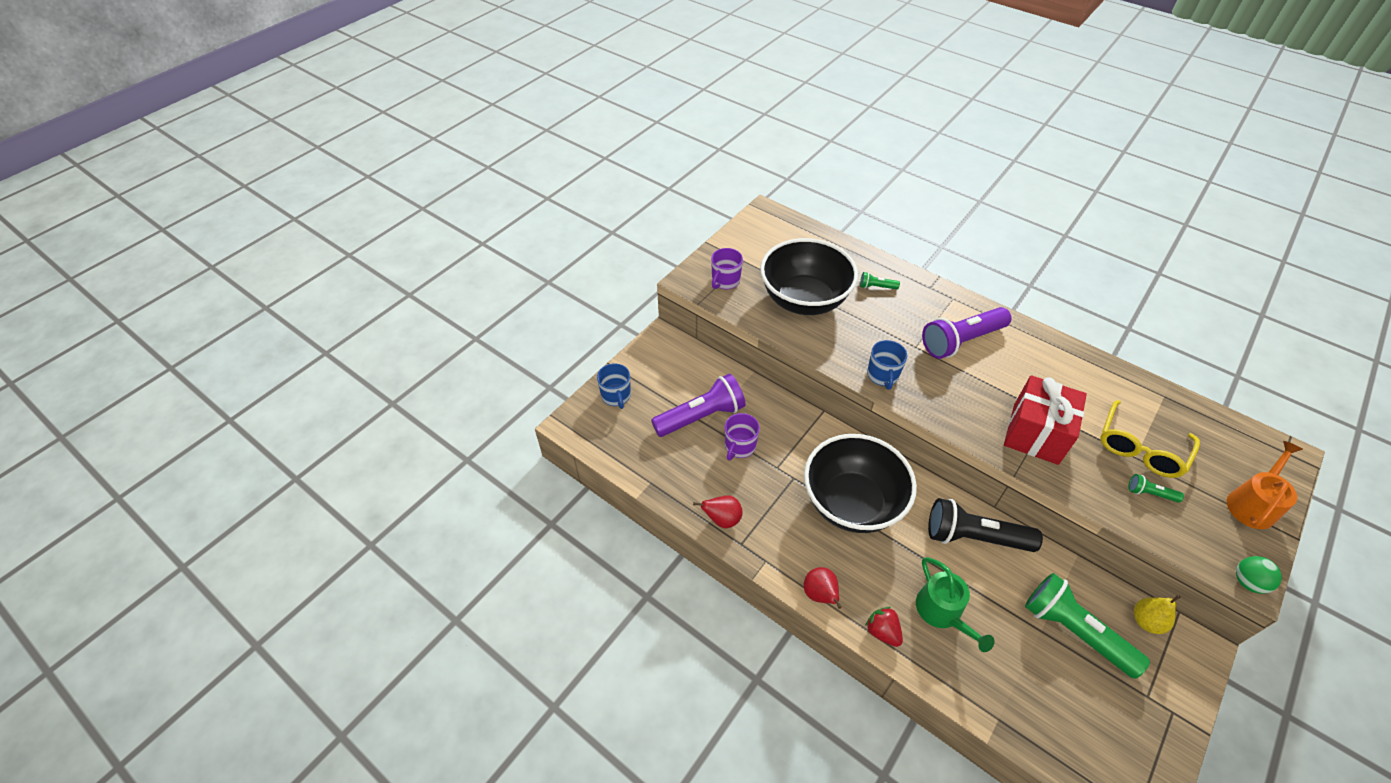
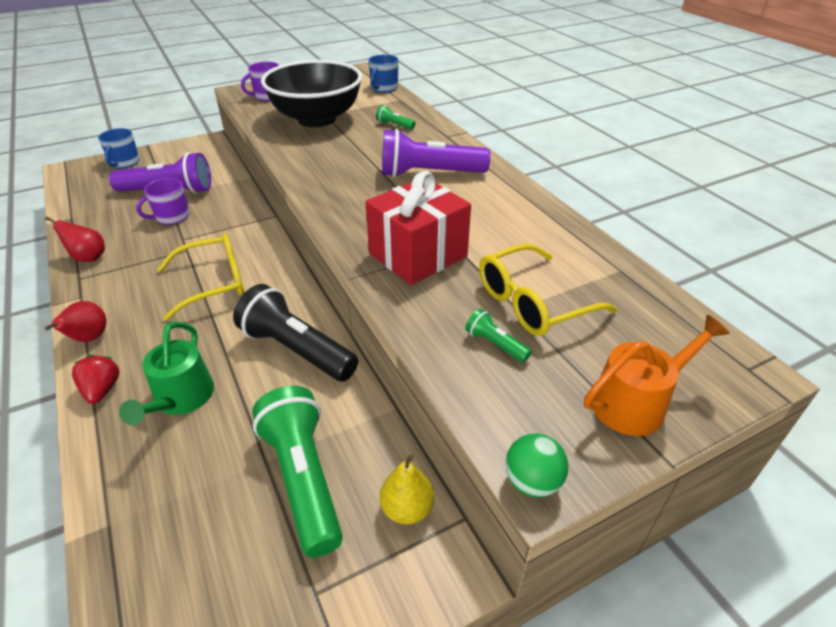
camera: 25 degrees right, 10 degrees down
black bowl [804,434,917,533] -> yellow glasses [157,233,244,321]
blue mug [867,340,907,390] -> blue mug moved to [368,54,398,93]

